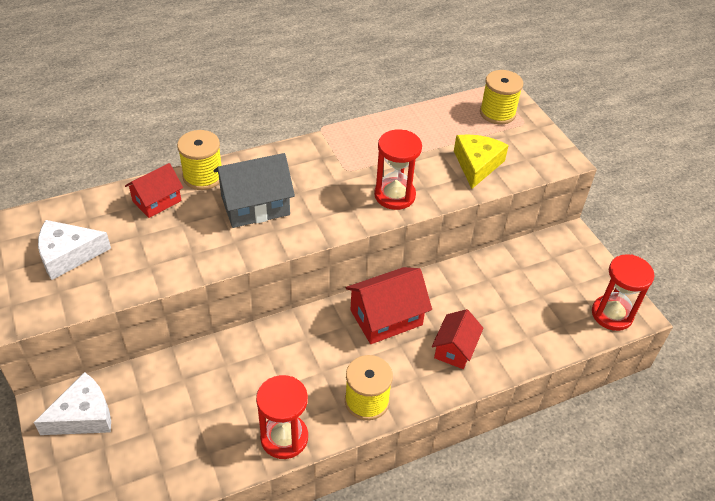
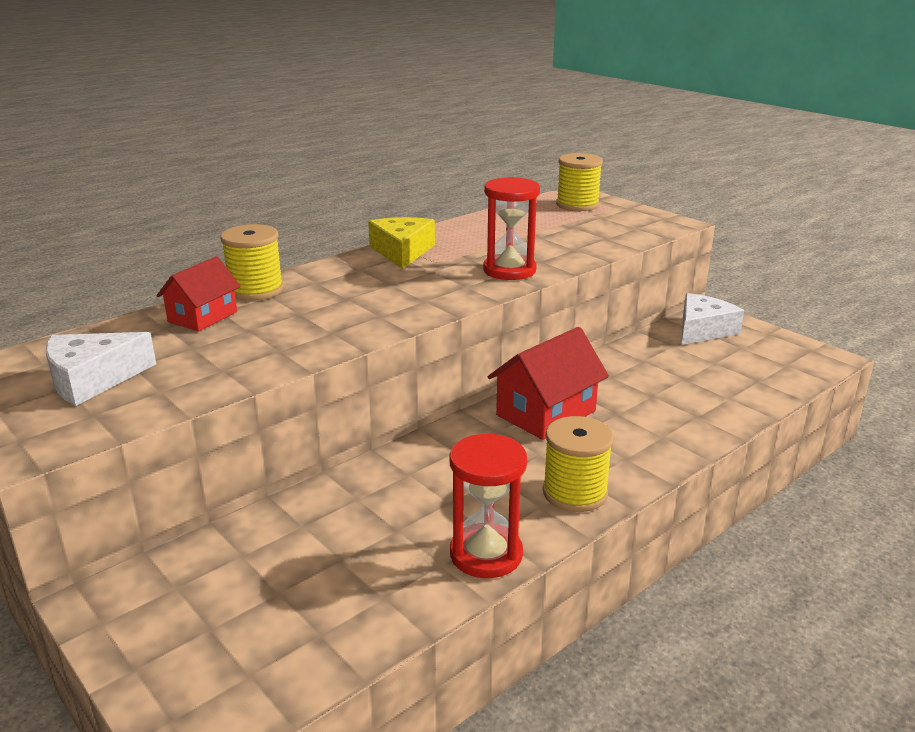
camera: 15 degrees left, 20 degrees down
white cheese [34,372,111,435] -> white cheese moved to [682,293,744,345]
grey house [213,153,295,228] -> none
red house [432,309,483,369] -> none
yellow cheese [454,134,509,189] -> yellow cheese moved to [368,217,435,269]
red hourglass [592,254,655,331] -> none

